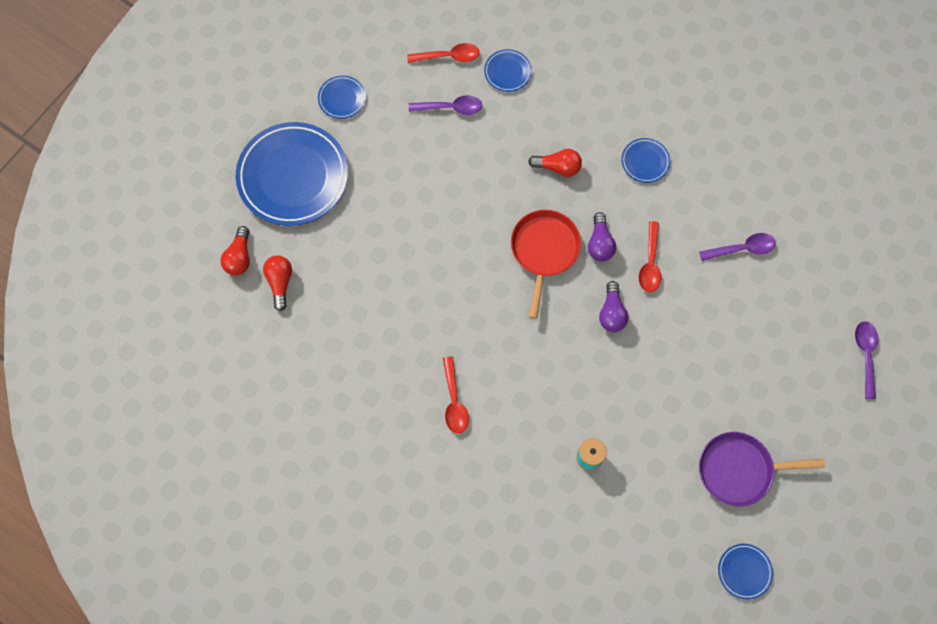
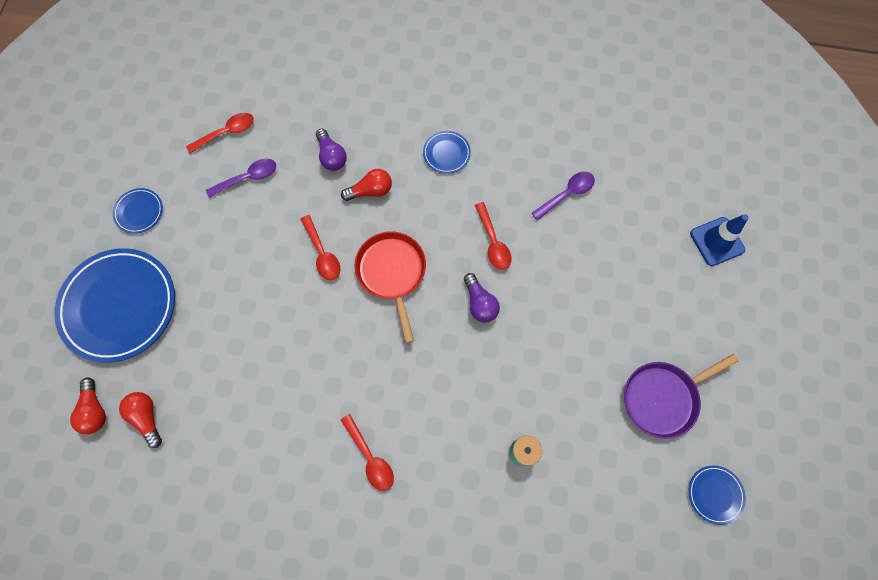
camera: 25 degrees left, 0 degrees up
blue plate [484,49,532,92] -> none
purple light bulb [588,212,616,261] -> purple light bulb moved to [316,129,347,171]
purple spoon [855,321,878,399] -> blue traffic cone [690,214,748,266]
none -> red spoon [301,215,341,280]

